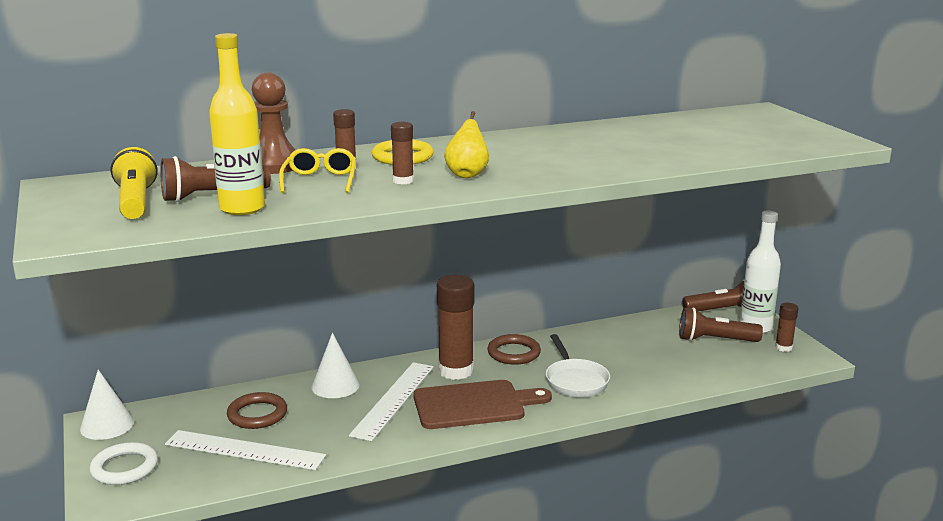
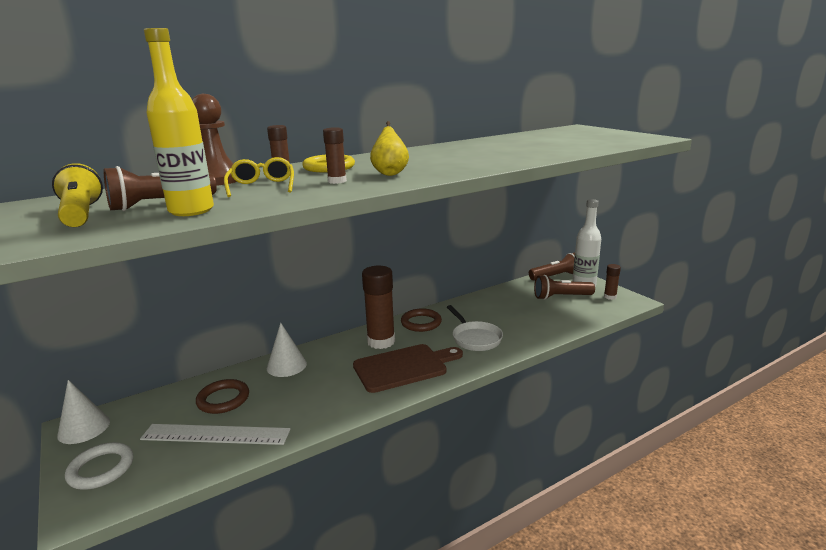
camera: 10 degrees left, 0 degrees up
white ruler [349,362,434,441] -> none

